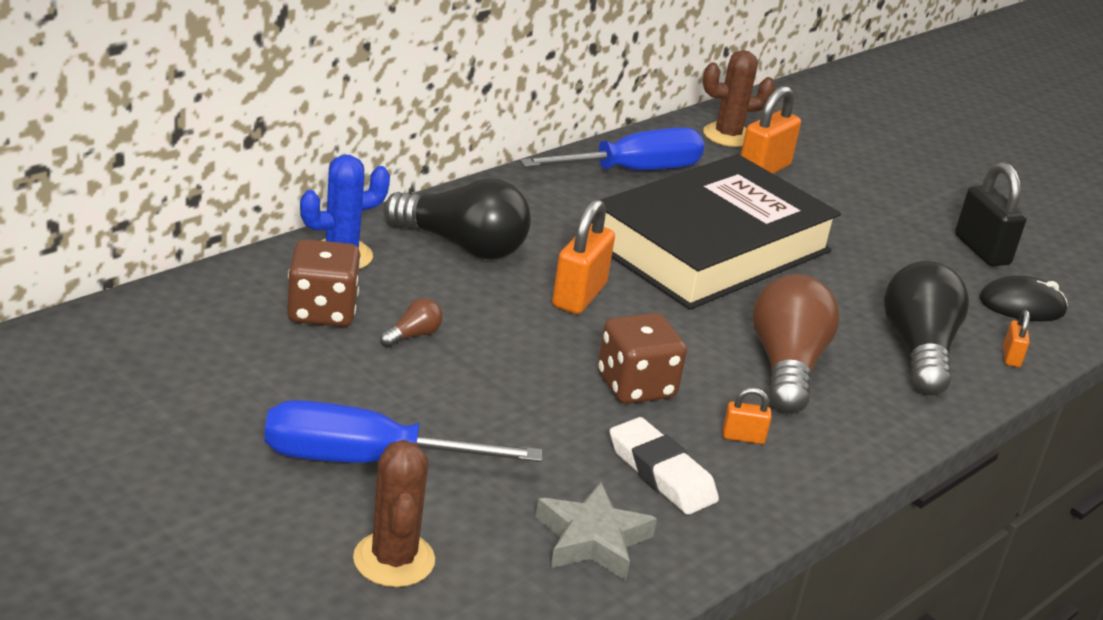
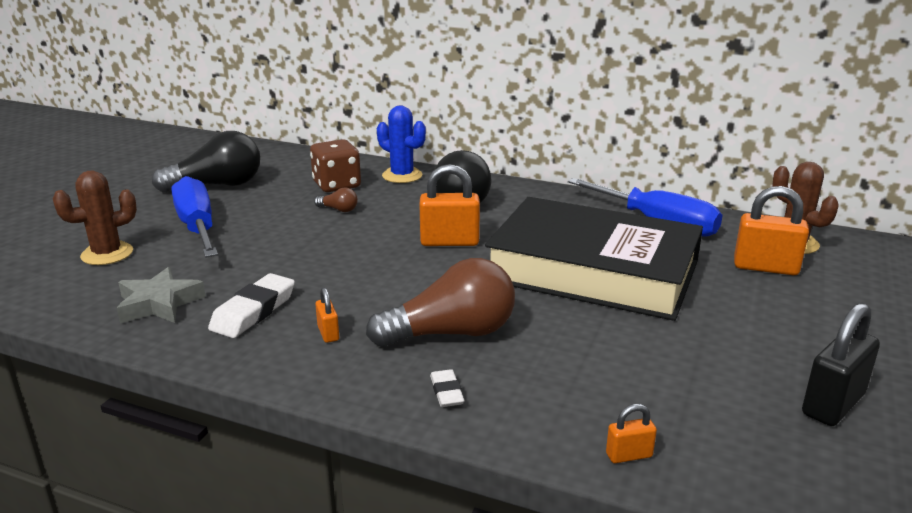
camera: 70 degrees right, 5 degrees down
brown dice [597,313,687,404] -> none
black light bulb [884,261,969,396] -> black light bulb moved to [152,131,260,193]
black mouse [980,276,1068,321] -> none
none -> white eraser [430,369,465,407]

